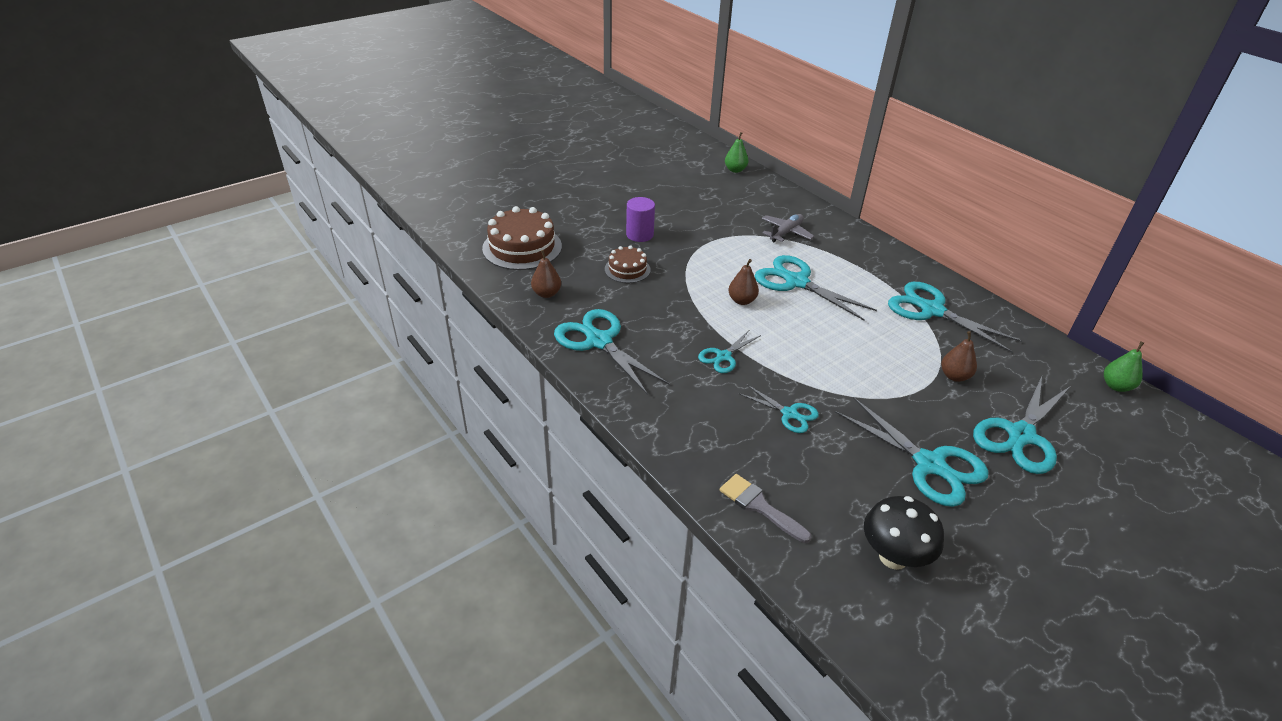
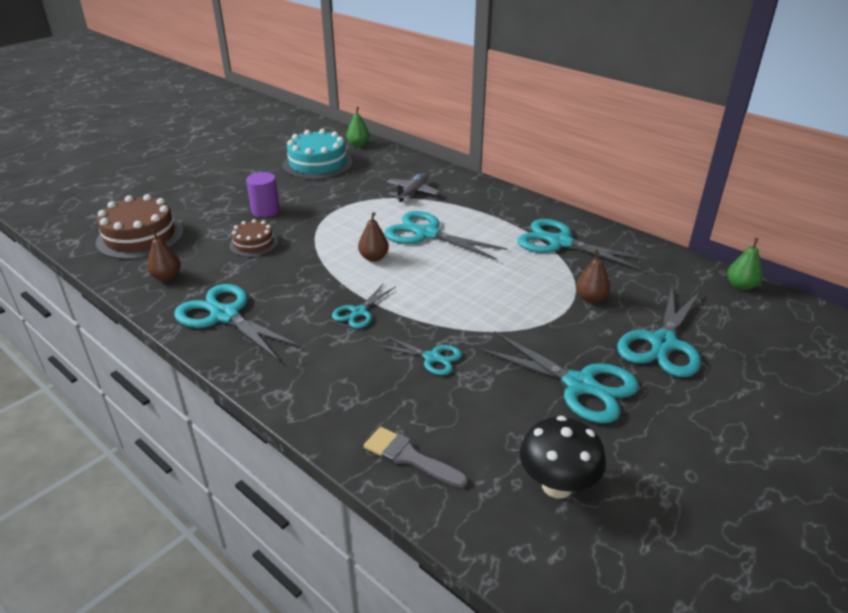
camera: 10 degrees left, 5 degrees down
none -> turquoise cake [283,129,352,179]

